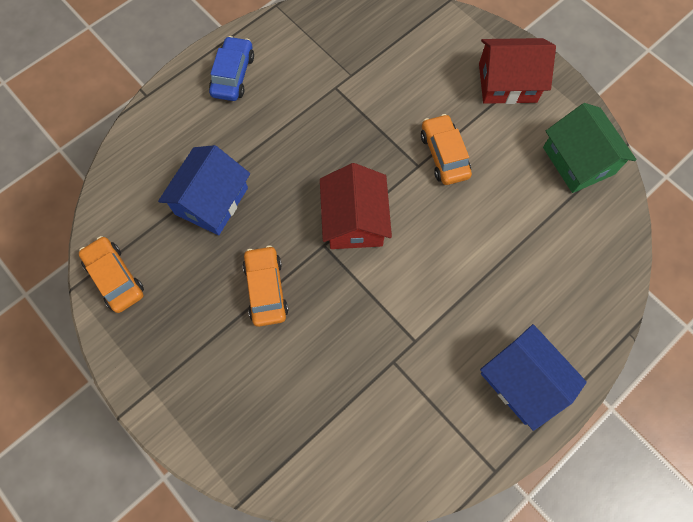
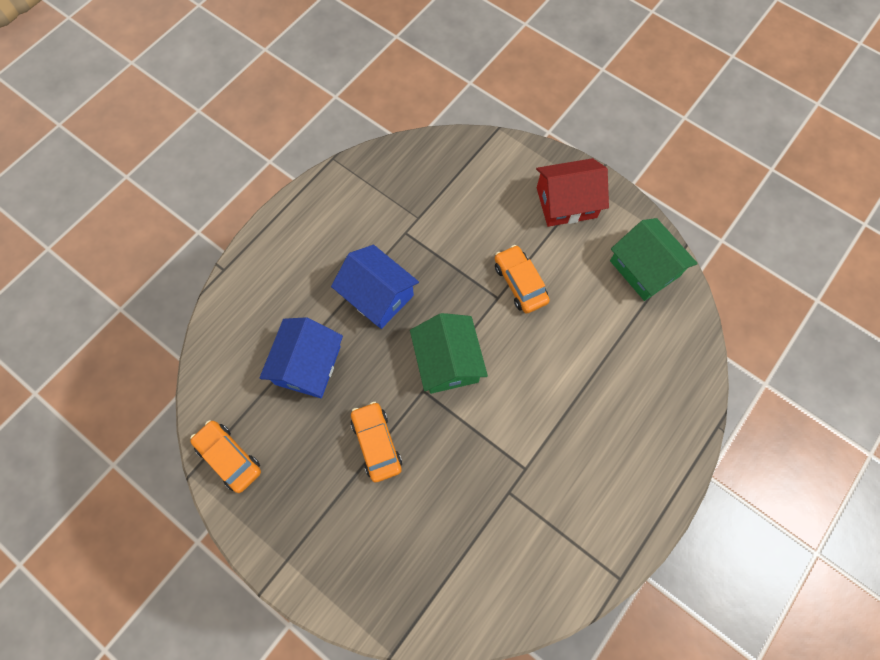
camera: 10 degrees left, 0 degrees up
blue car [209,36,254,101] -> none
red house [320,163,392,249] -> green house [410,313,488,394]
blue house [480,324,587,431] -> blue house moved to [331,245,419,329]

